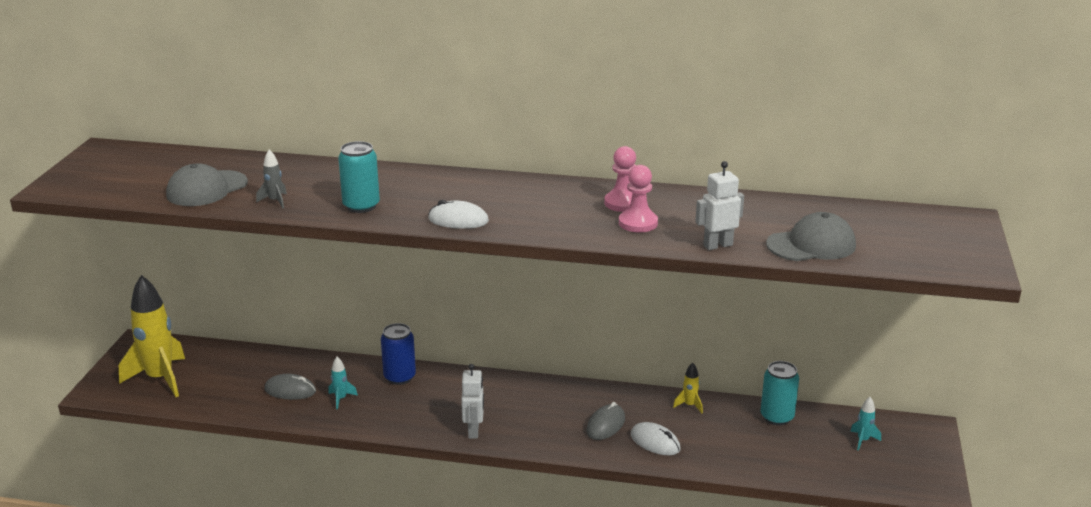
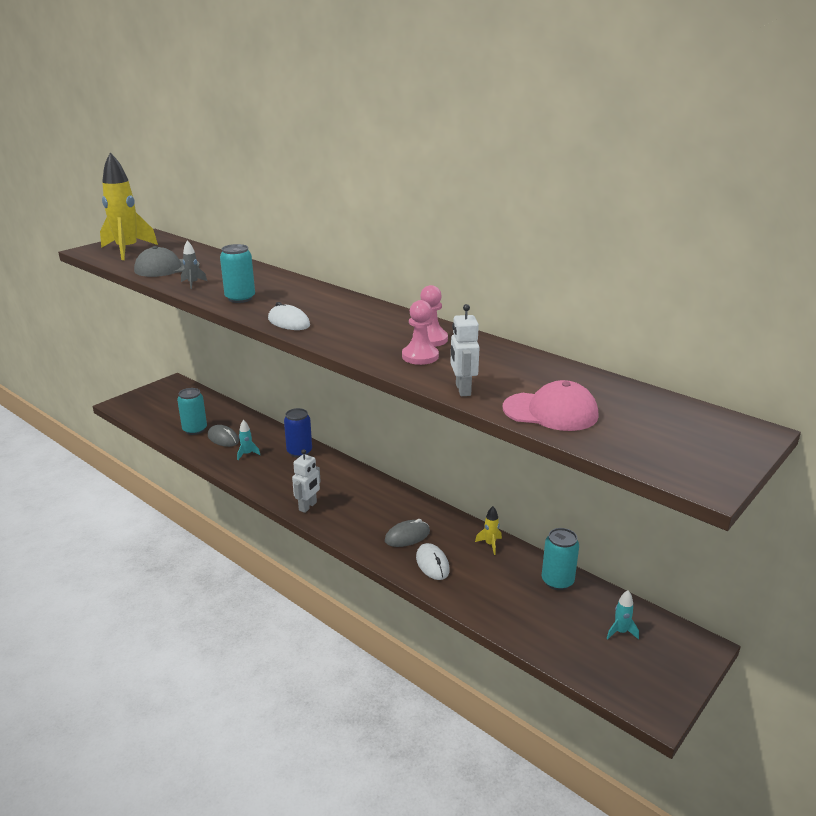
camera: 30 degrees right, 0 degrees up
yellow rocket [119,275,185,397] -> yellow rocket moved to [100,153,158,260]
white robot [695,161,744,250] -> white robot turned 105 degrees counterclockwise [450,304,480,396]
grey cap [766,212,856,261] -> pink cap [503,380,598,431]
none -> turquoise can [177,388,207,435]

